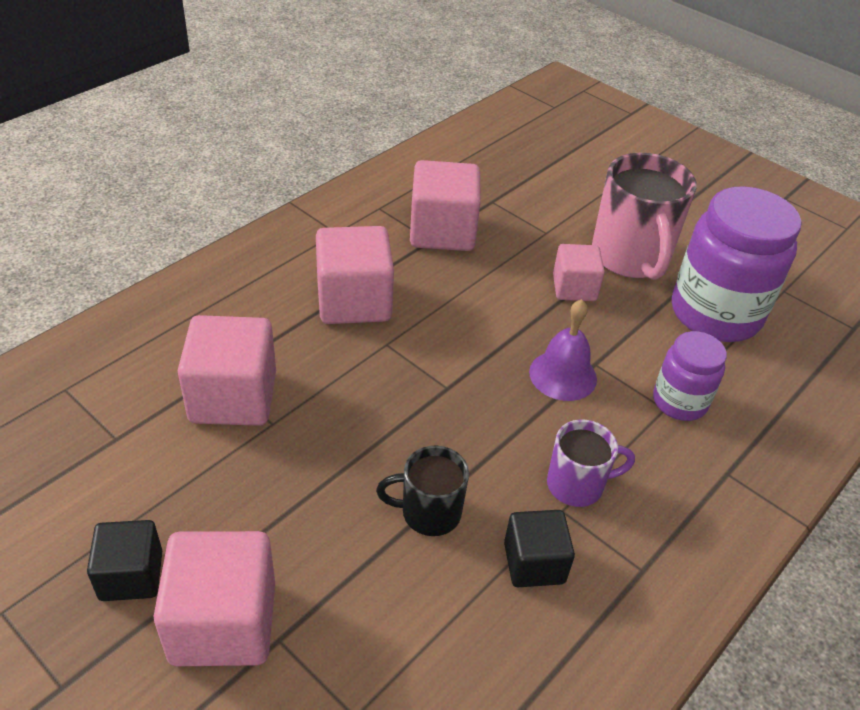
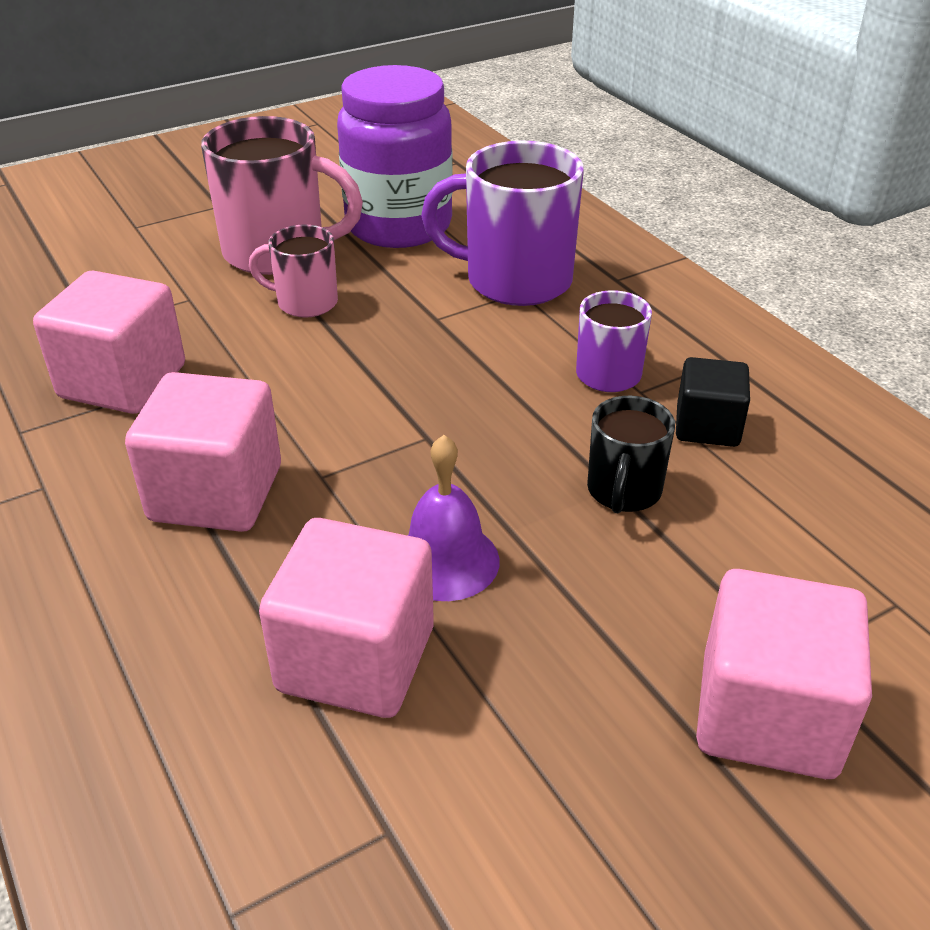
camera: 70 degrees left, 5 degrees down
black cube [87,520,162,601] -> none
purple bell [529,299,597,401] -> purple bell moved to [408,435,500,601]
pink cube [553,244,605,301] -> pink mug [249,224,338,318]
purple jar [653,331,727,421] -> purple mug [421,141,584,306]

